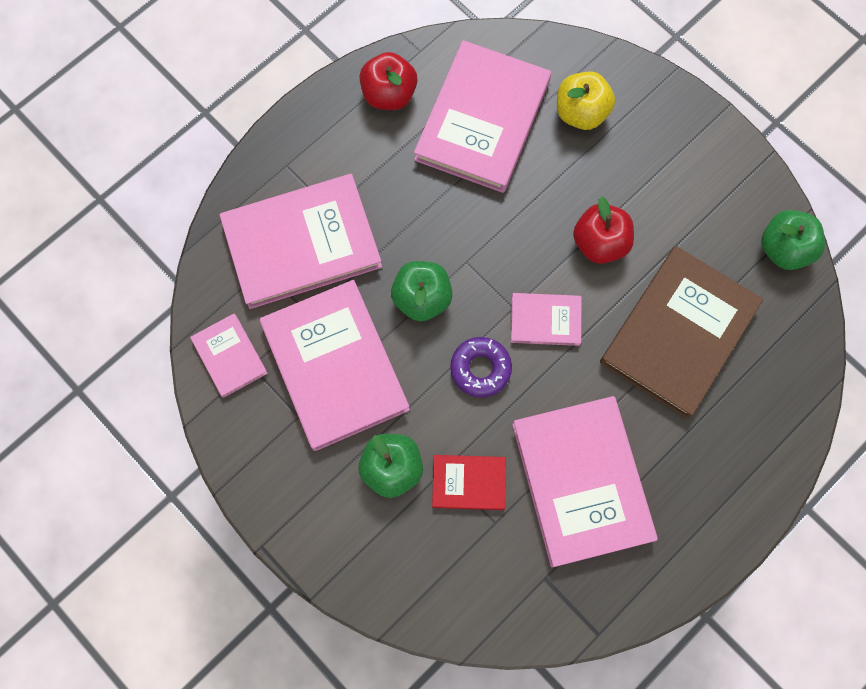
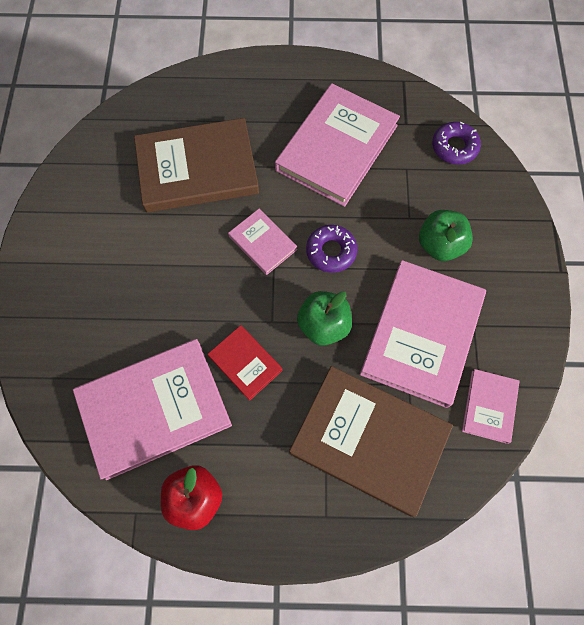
camera: 135 degrees left, 5 degrees down
pink book [220,174,382,309] -> brown book [289,366,453,517]
red book [432,455,506,510] -> red book moved to [208,325,283,401]
yellow apple [557,71,615,130] -> none
red apple [573,196,634,264] -> none
green apple [761,210,825,270] -> none
none -> purple donut [432,122,481,165]

